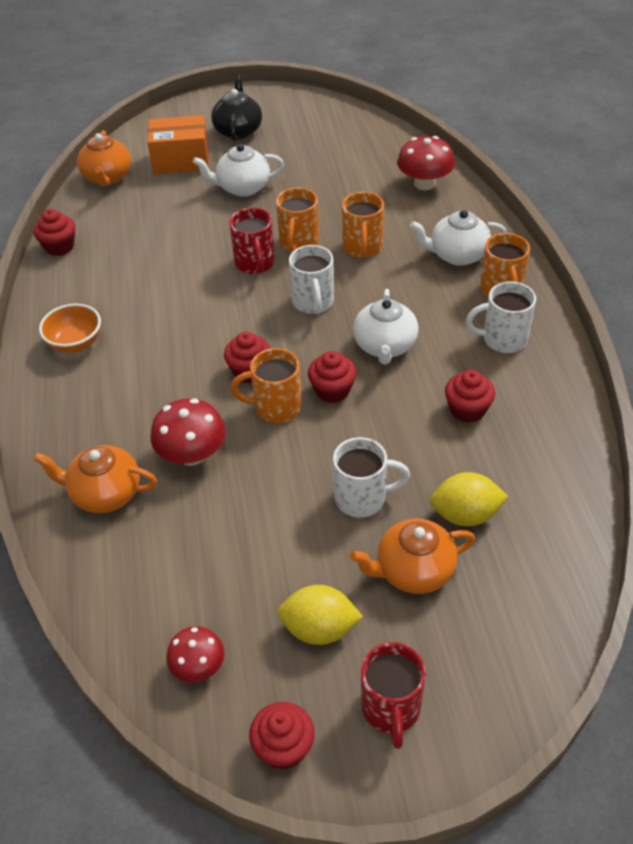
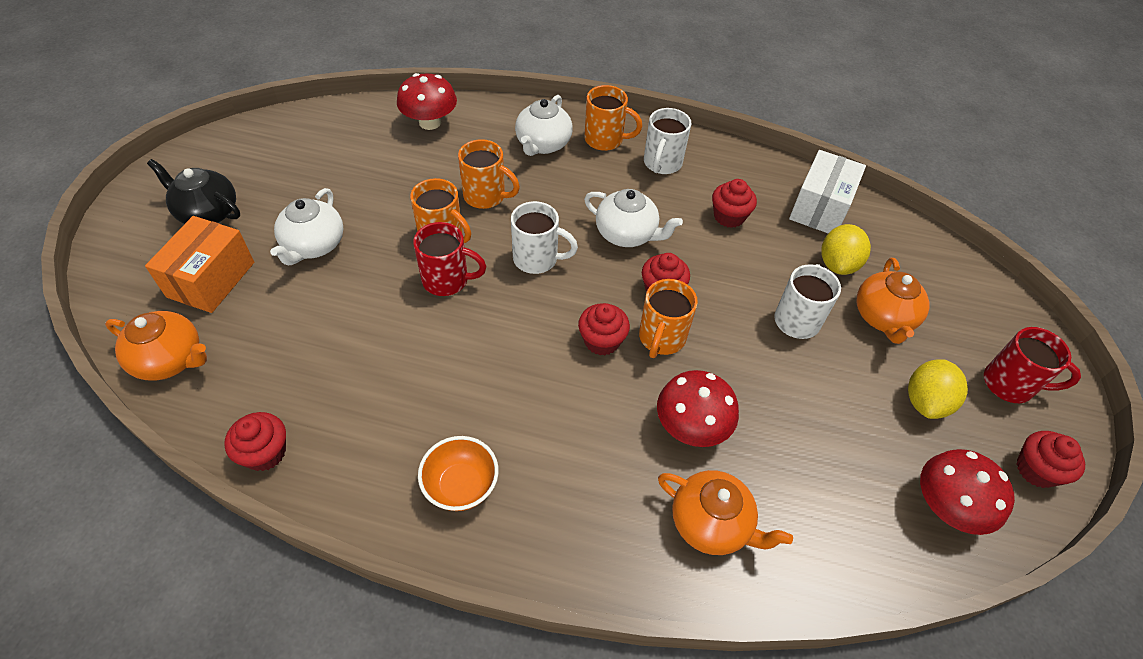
camera: 70 degrees left, 5 degrees up
orange teapot [33,445,157,513] -> orange teapot turned 90 degrees counterclockwise [658,470,793,555]
red mushroom [166,626,224,682] -> red mushroom [920,449,1015,535], size x1.53
none -> white box [789,150,866,233]

